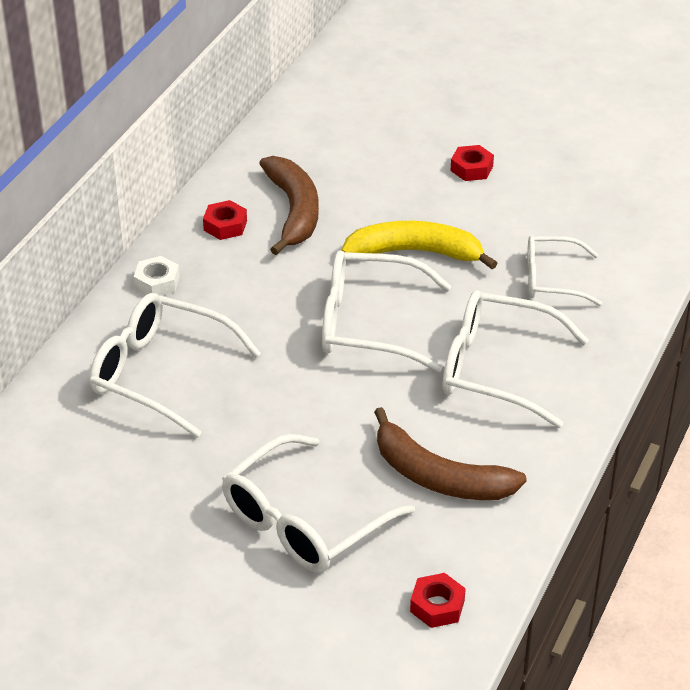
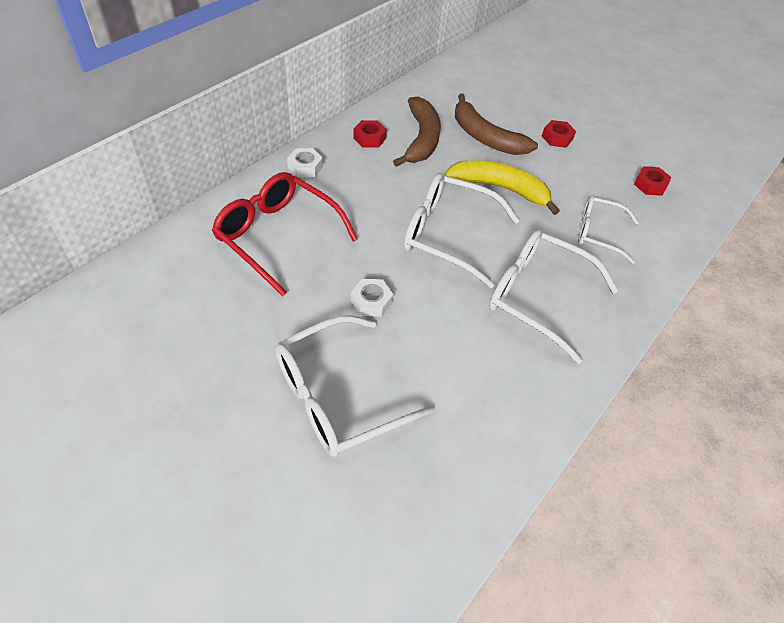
camera: 10 degrees right, 10 degrees up
white glasses [89,293,261,438] -> red glasses [212,172,358,297]
brown banana [374,407,527,500] -> brown banana moved to [455,93,538,155]
red nut [410,573,466,628] -> red nut moved to [634,166,672,196]
none -> white nut [351,278,393,317]

